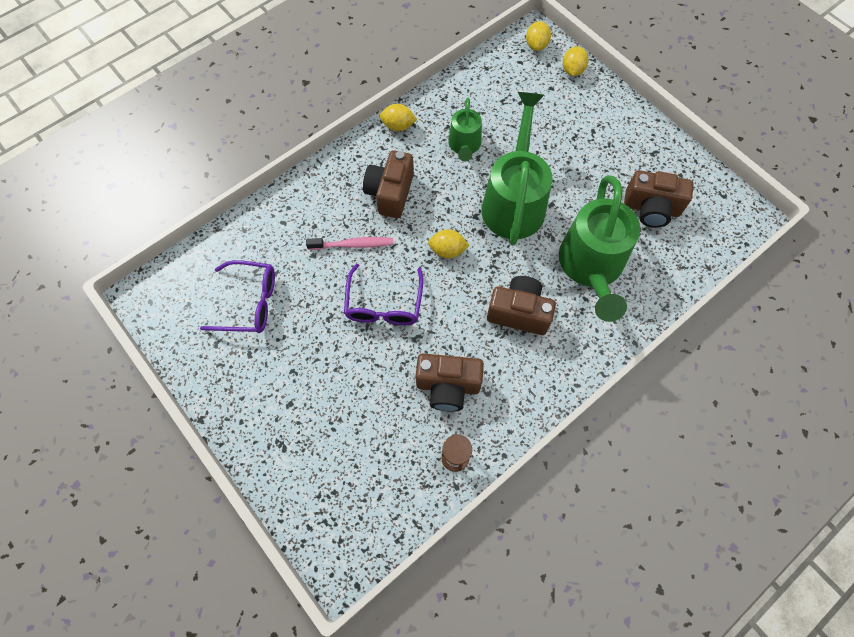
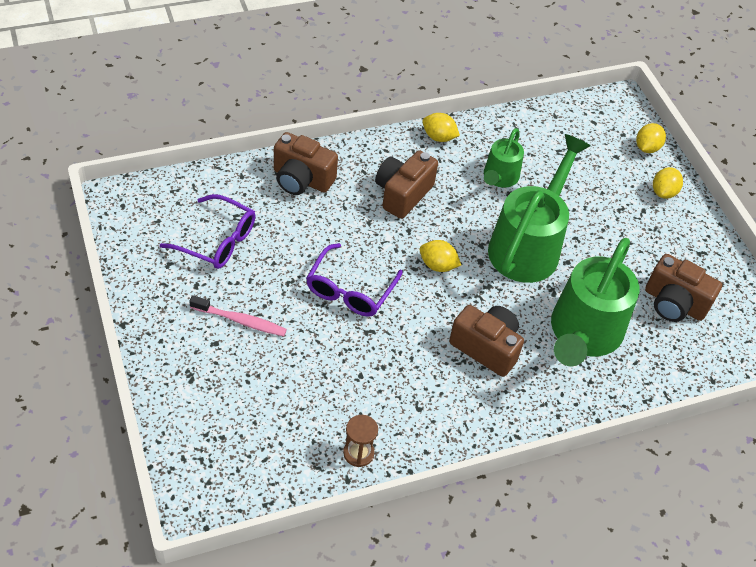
camera: 15 degrees right, 15 degrees down
pink toothbrush [306,237,394,250] -> pink toothbrush moved to [189,295,287,336]
brown camera [416,353,484,412] -> brown camera moved to [274,132,338,195]
yellow lemon [526,21,551,51] -> yellow lemon moved to [653,167,683,199]

